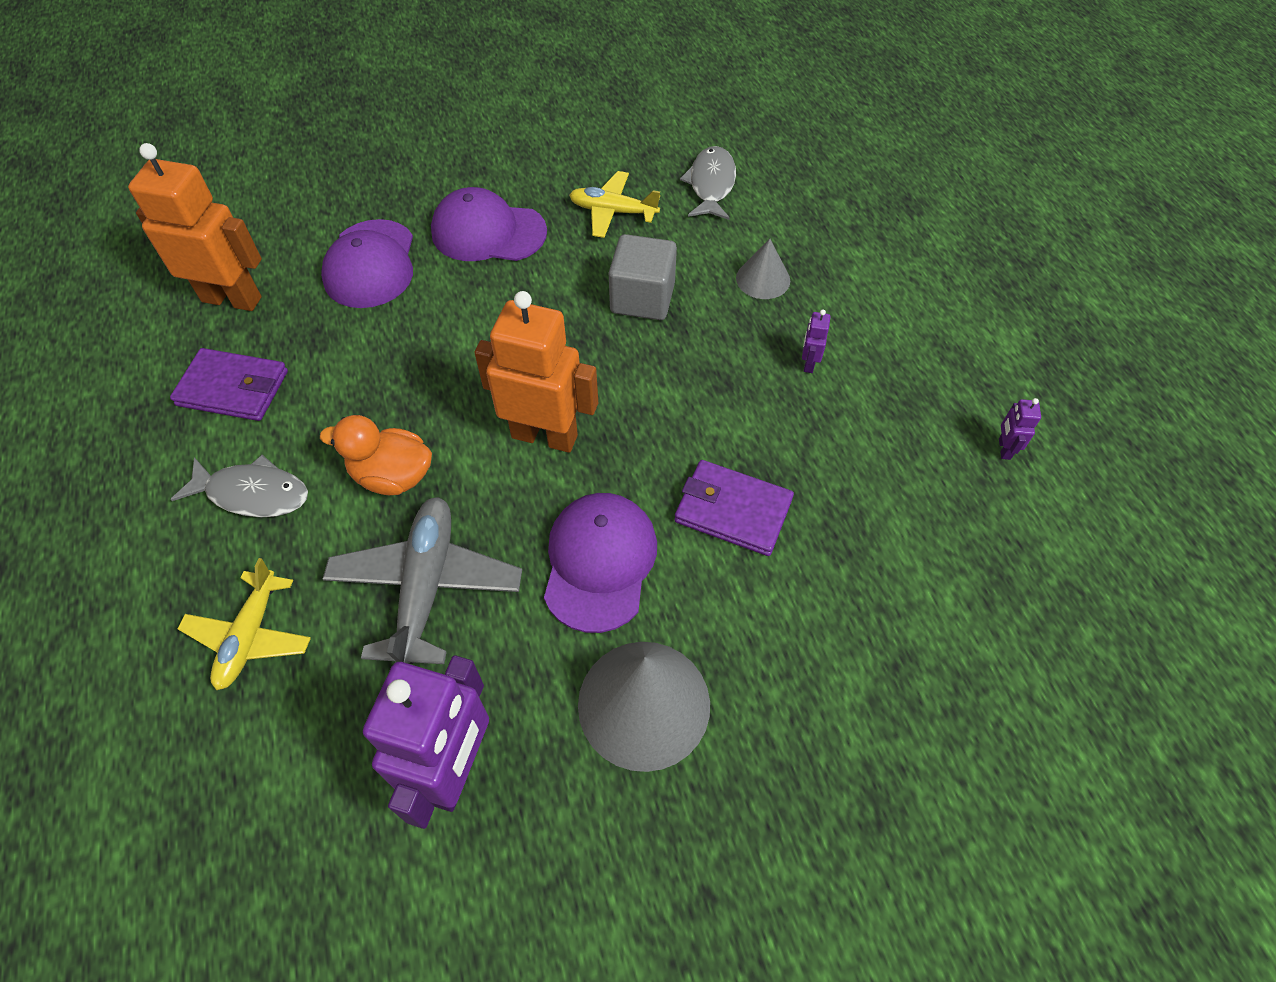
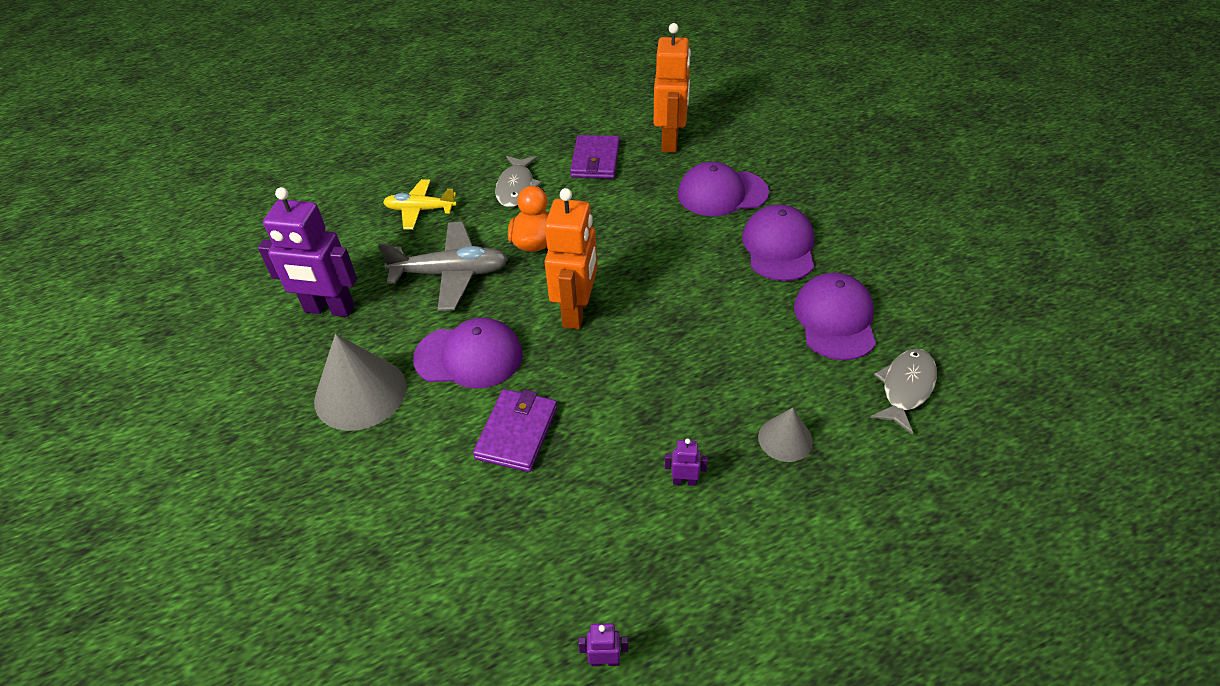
camera: 85 degrees right, 10 degrees down
yellow plane [569,171,660,238] -> purple cap [794,273,876,360]
grey cube [609,234,677,320] -> none
grey fish [680,146,736,220] -> grey fish turned 60 degrees counterclockwise [870,348,937,435]

